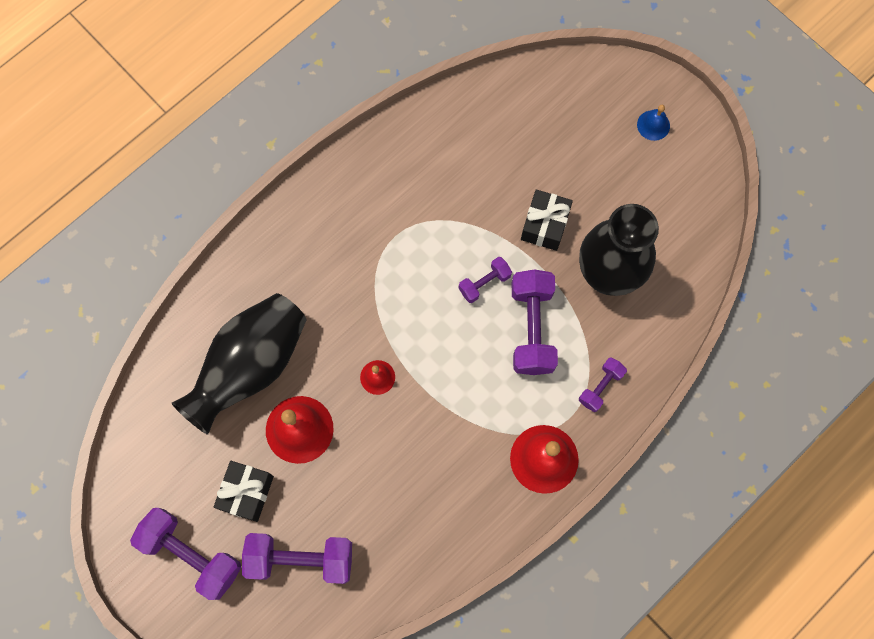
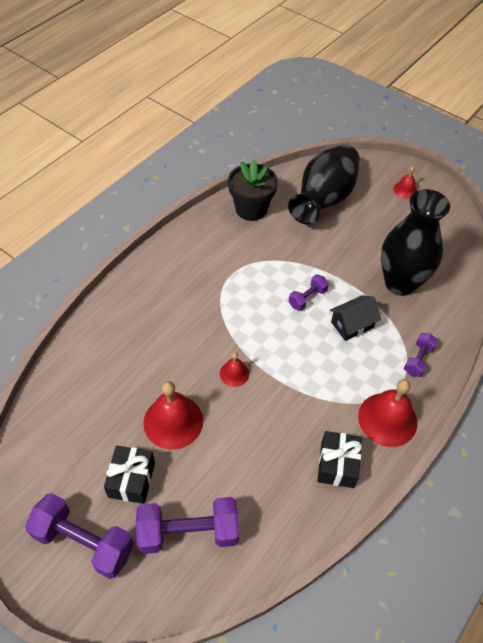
camera: 10 degrees left, 20 degrees down
black vase [172,293,307,435] -> black vase moved to [288,145,360,224]
purple dumbbell [512,269,558,375] -> black house [330,295,381,341]
black gift [521,189,573,251] -> black gift moved to [317,431,362,488]
blue bell [637,105,670,141] -> red bell [393,166,417,199]
none -> black flower pot [228,159,278,221]

